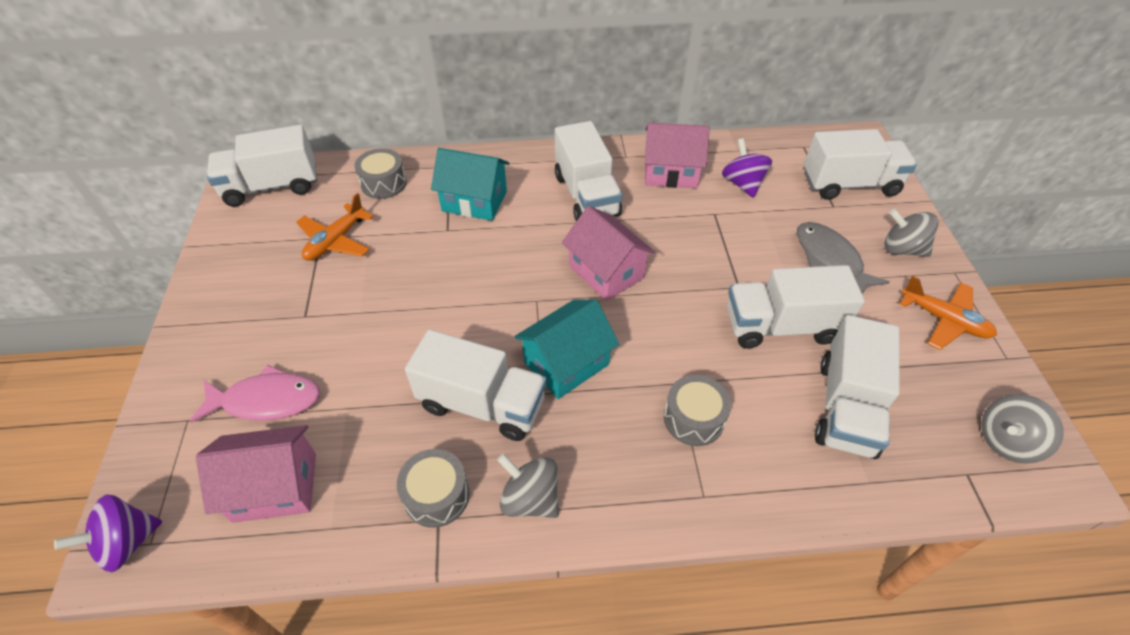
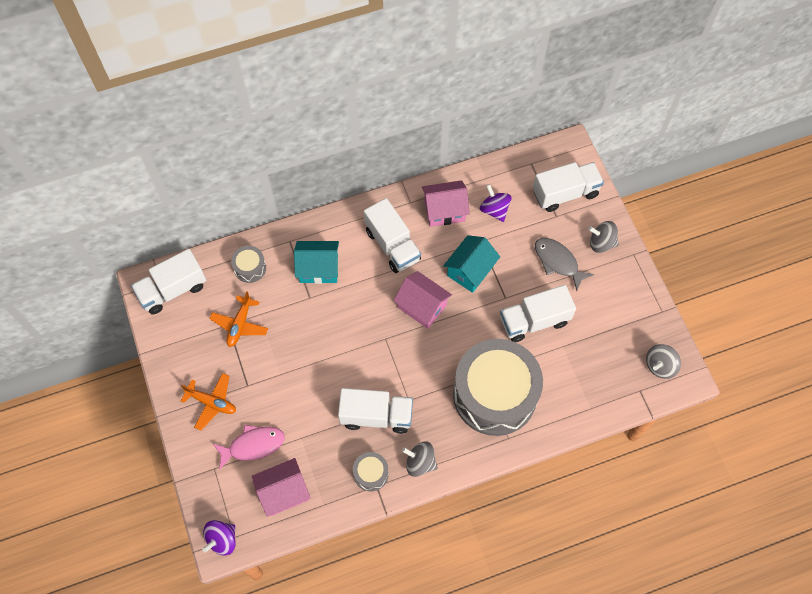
camera: 15 degrees left, 15 degrees up
turquoise house [514,300,619,399] -> turquoise house moved to [443,235,500,293]
grey drum [664,375,731,446] -> grey drum [453,339,543,436], size x2.47
white truck [815,315,900,459] -> none
orange plane [900,276,997,350] -> orange plane moved to [181,373,236,430]

